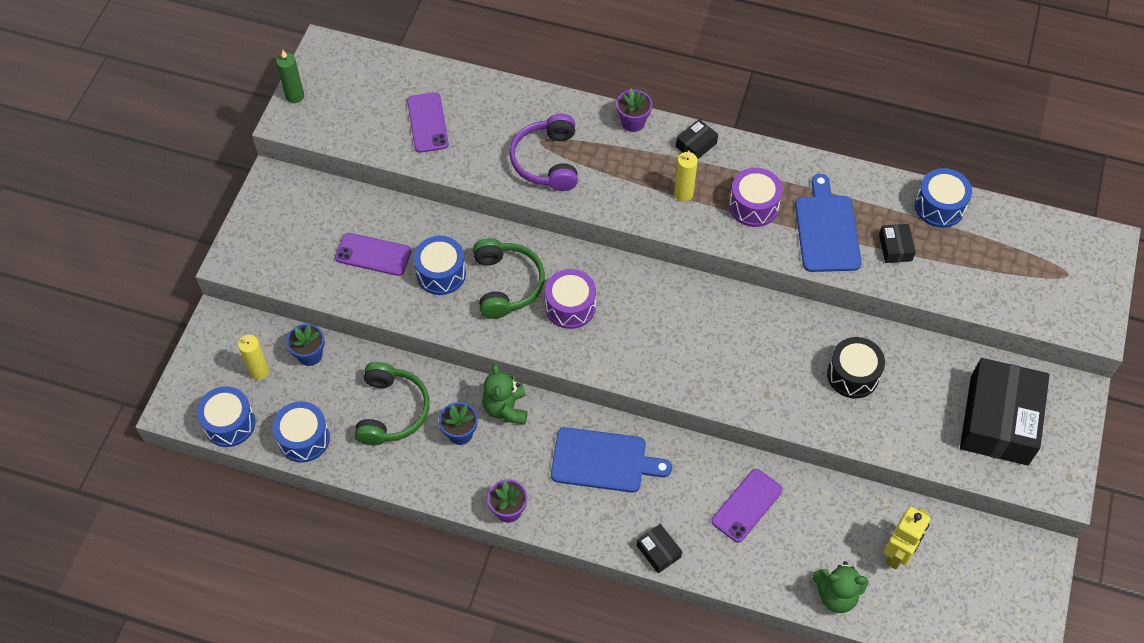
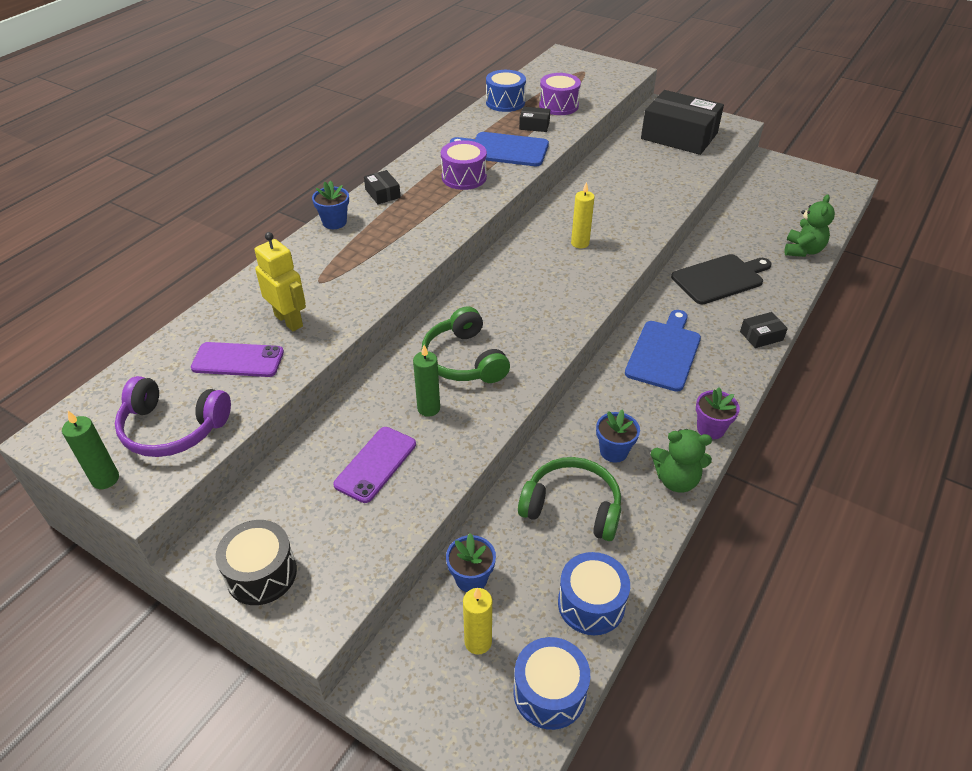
camera: 75 degrees left, 15 degrees down
blue drum [414,236,466,295] -> green candle [413,345,440,417]
green headphones [473,238,545,319] -> green headphones turned 120 degrees counterclockwise [421,306,510,383]
green teddy bear [482,364,527,424] -> green teddy bear moved to [651,429,712,492]
purple headphones [509,114,578,191] -> purple headphones moved to [115,376,231,457]
purple drum [545,269,596,329] -> purple drum moved to [539,73,581,115]
purple flower pot [616,88,652,132] -> blue flower pot [312,180,349,229]
yellow candle [674,150,698,202] -> yellow candle moved to [571,182,595,248]
purple phone [711,469,783,543] -> black cutting board [671,254,771,305]
black drum [827,337,885,398] -> black drum moved to [216,520,297,605]
yellow robot [883,507,931,569] -> yellow robot moved to [255,232,306,331]

